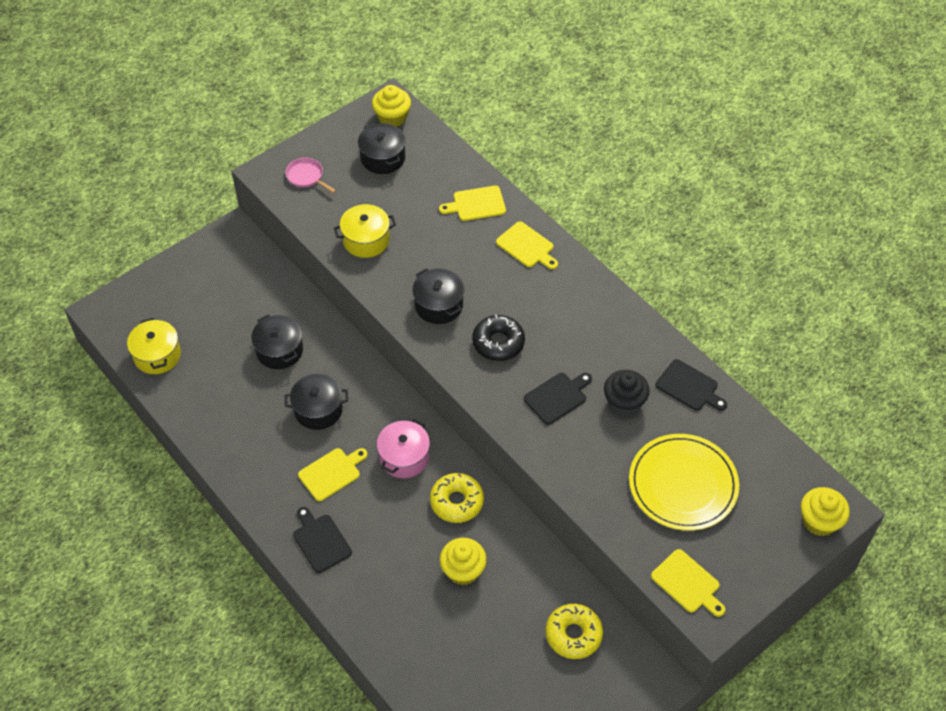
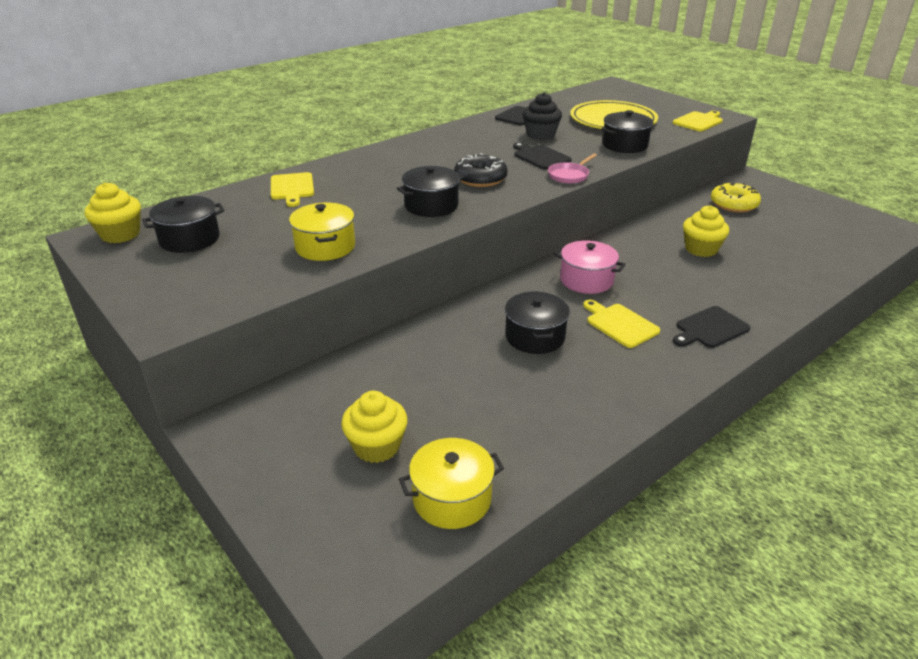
camera: 90 degrees left, 20 degrees down
black pot [251,314,303,369] -> black pot moved to [601,110,654,153]
pink pan [285,158,336,193] -> pink pan moved to [548,153,597,184]
yellow donut [430,473,484,523] -> none
yellow cutting board [496,221,558,269] -> none
yellow cupcake [801,487,850,536] -> yellow cupcake moved to [341,391,408,463]

